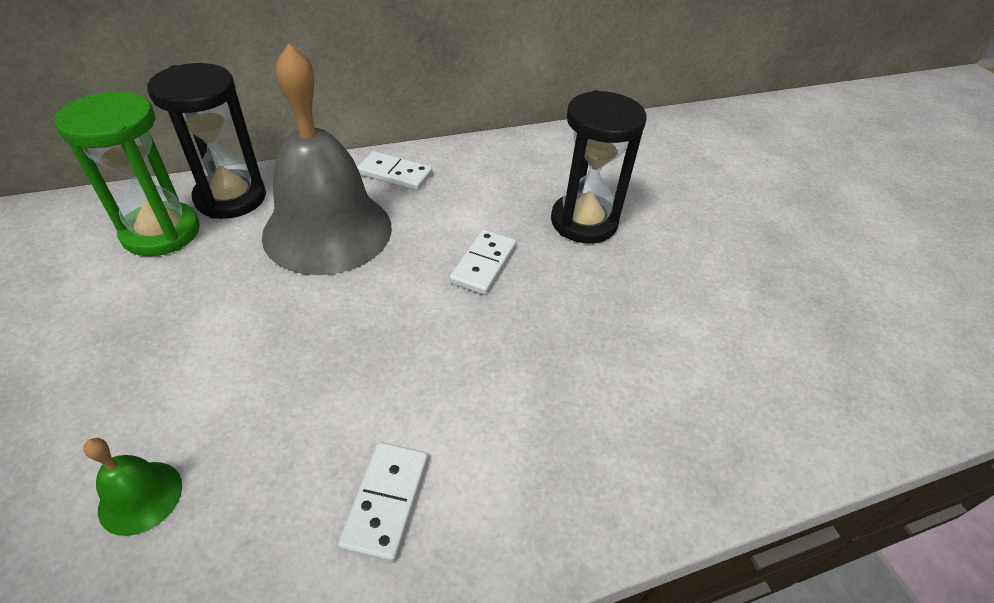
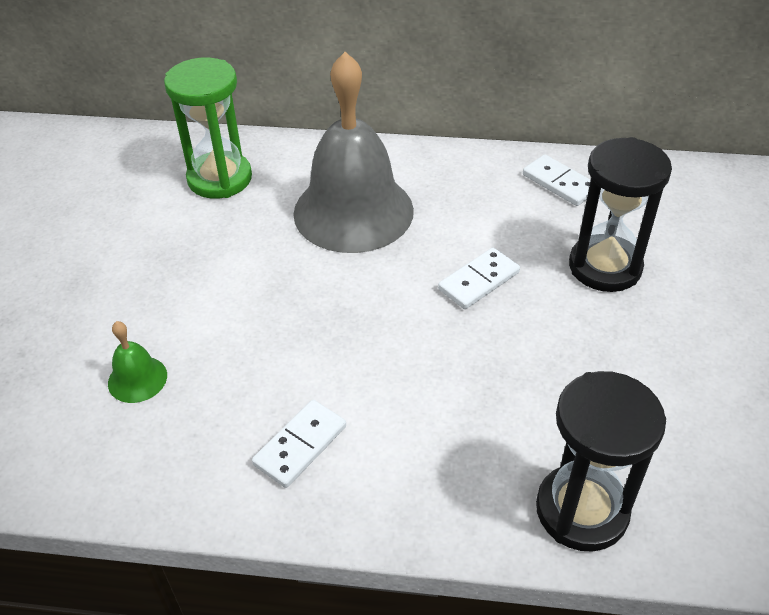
camera: 30 degrees right, 0 degrees up
black hourglass [147,63,266,219] -> black hourglass moved to [536,371,666,552]
white domino [357,151,432,191] -> white domino moved to [523,154,591,206]

